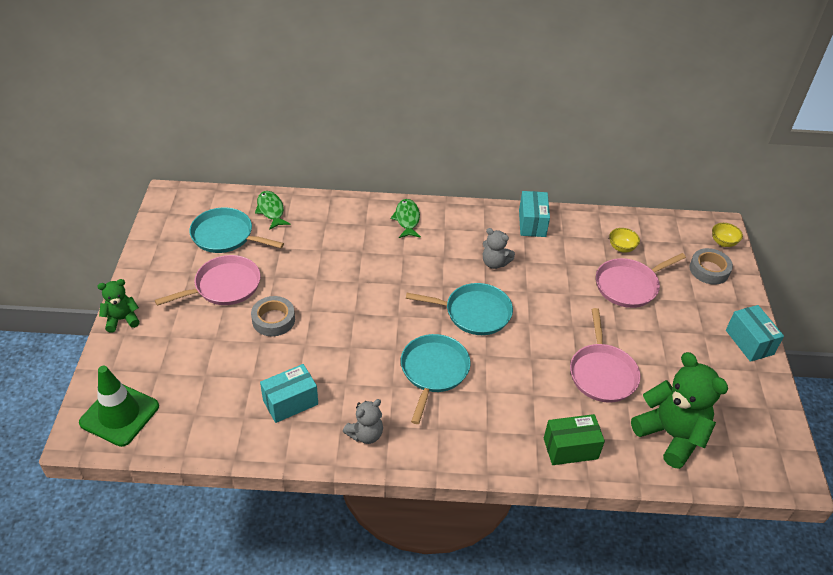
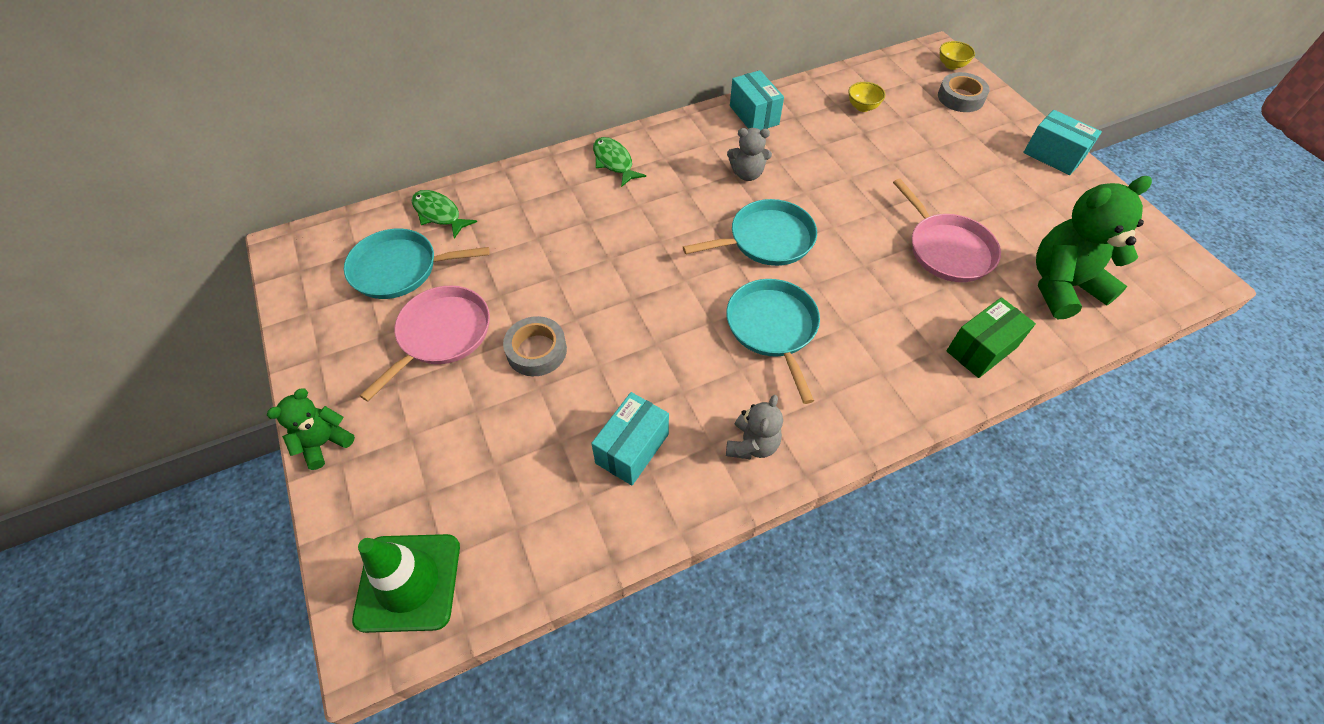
camera: 25 degrees left, 10 degrees up
pink pan [596,253,686,308] -> none
green teddy bear [631,352,728,469] -> green teddy bear turned 45 degrees counterclockwise [1036,176,1152,319]

